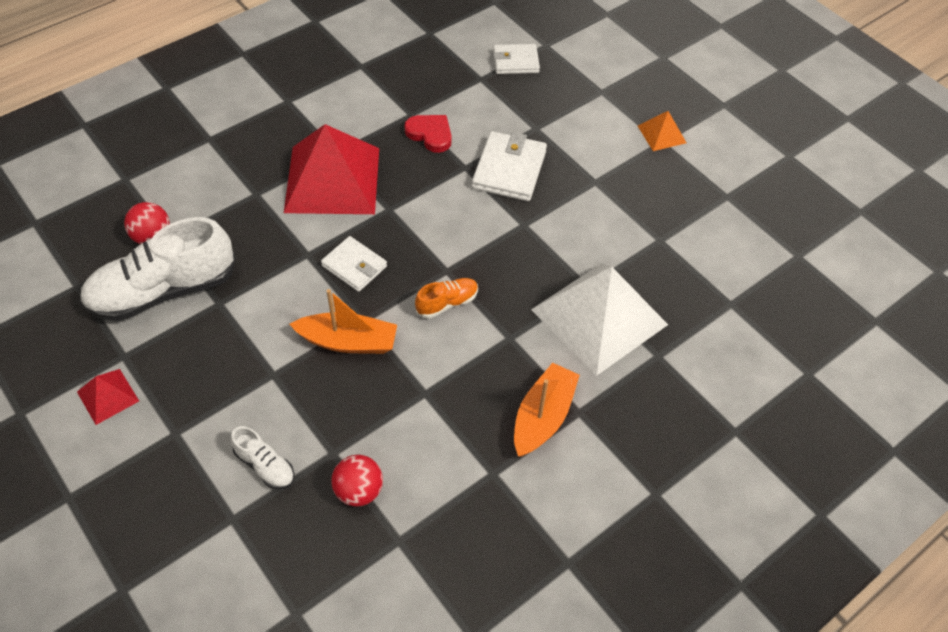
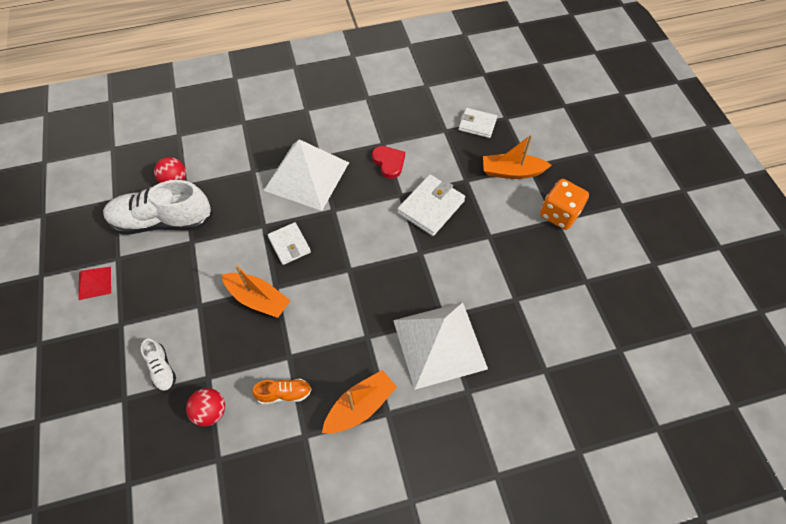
camera: 25 degrees right, 5 degrees up
red pyramid [284,124,379,214] -> white pyramid [263,139,349,211]
orange shoe [415,278,478,318] -> orange shoe moved to [252,379,312,405]
orange pyramid [638,111,686,151] -> orange dice [540,179,589,230]
none -> orange boat [483,135,552,179]

